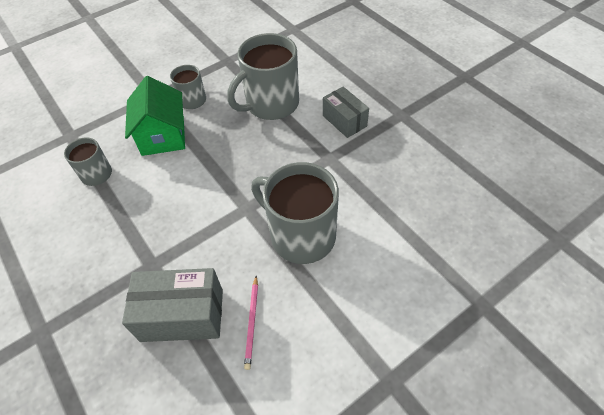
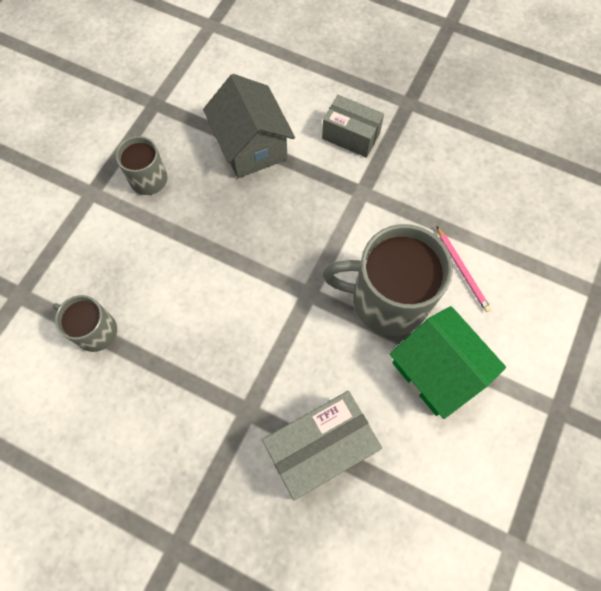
camera: 30 degrees left, 15 degrees up
green house [125,76,185,156] -> green house moved to [390,306,506,419]
grey mug [227,33,299,120] -> grey house [203,74,295,178]
pink pencil [244,276,258,370] -> pink pencil moved to [437,227,491,312]

